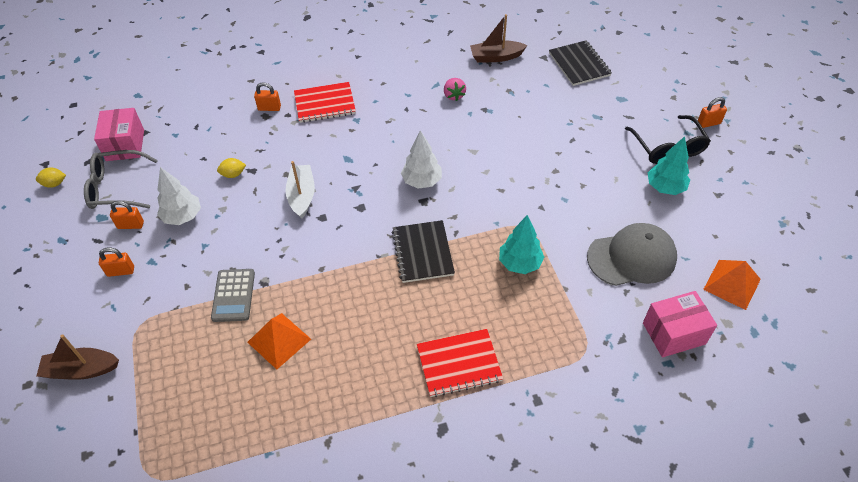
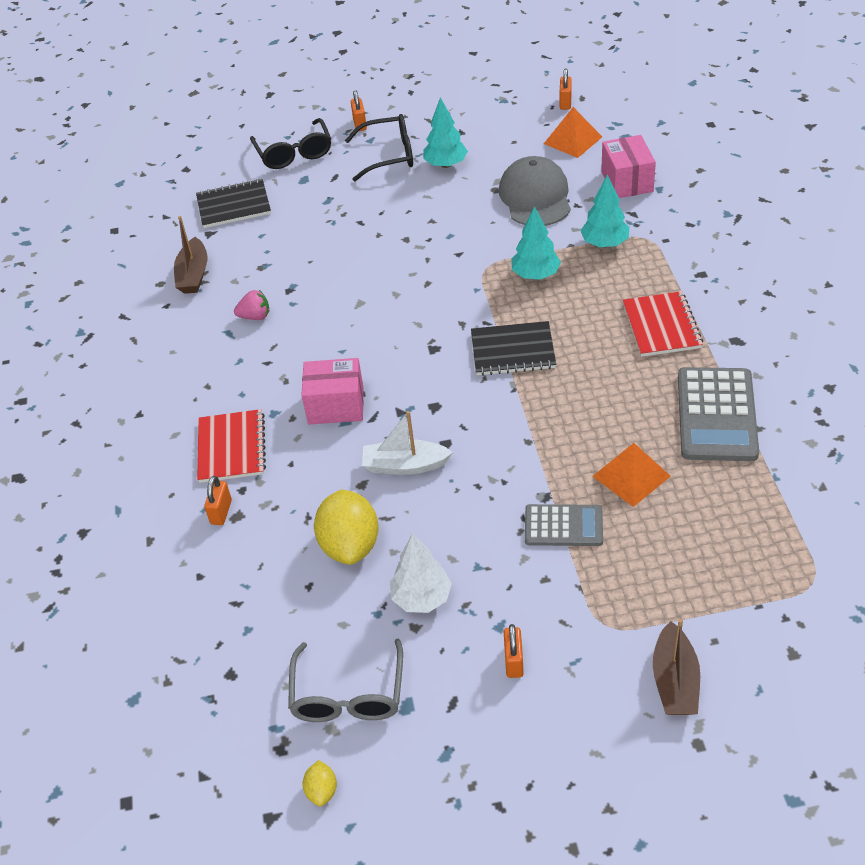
camera: 80 degrees left, 5 degrees down
pink box [94,108,144,161] -> pink box moved to [301,358,364,425]
orange padlock [110,201,144,229] -> orange padlock moved to [560,69,572,110]
yellow lemon [217,158,246,178] -> yellow lemon [314,490,379,565], size x2.18
white tree [401,130,442,189] -> none
none -> black glasses [250,118,331,169]
none -> turquoise tree [580,174,629,247]
none -> grey calculator [678,367,759,461]

